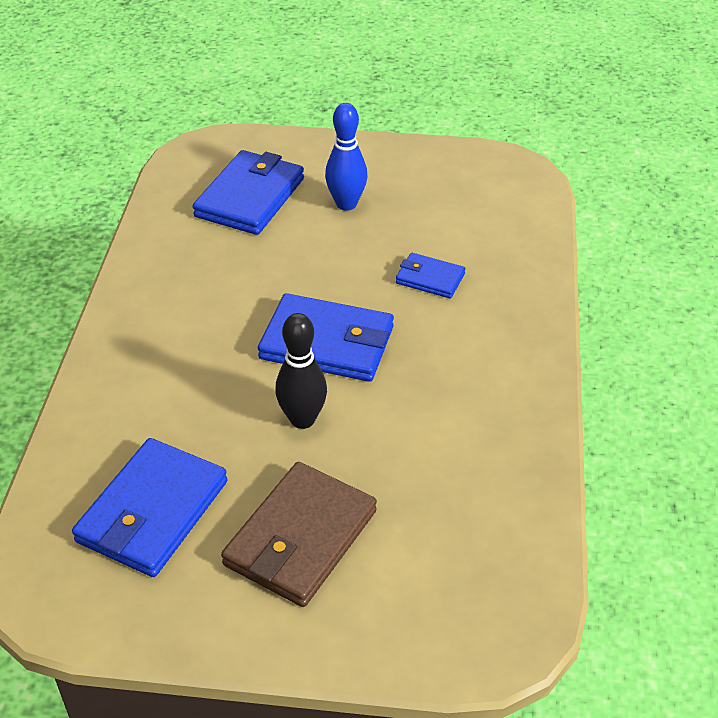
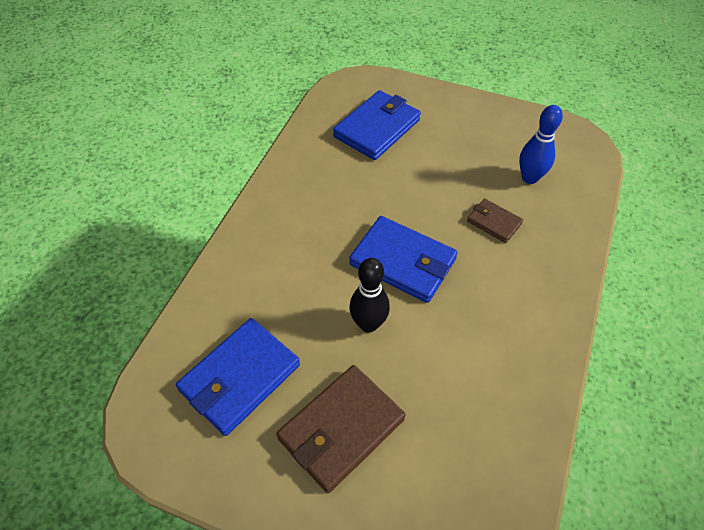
camera: 15 degrees right, 10 degrees up
blue bowling pin [325,103,368,211] -> blue bowling pin moved to [519,105,563,184]
blue wallet [396,253,465,299] -> brown wallet [467,198,523,243]

